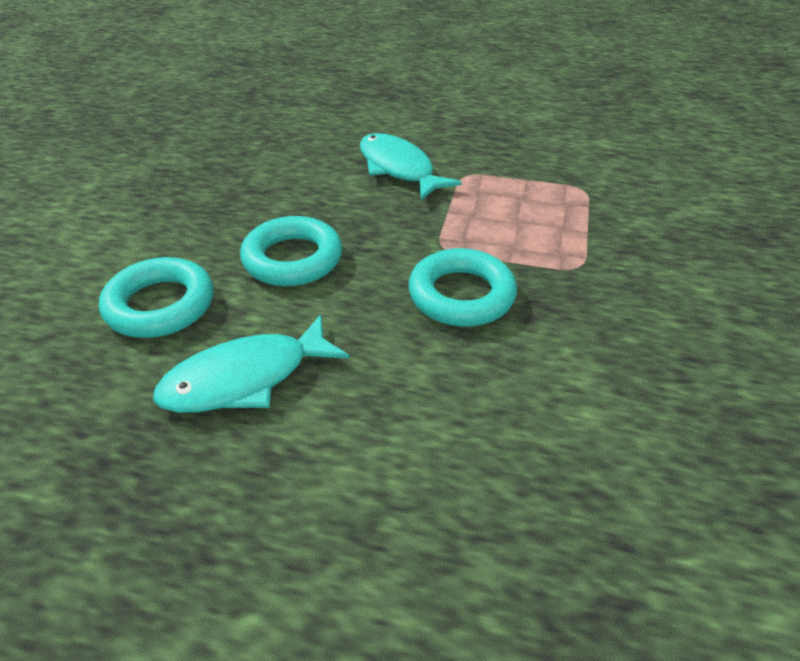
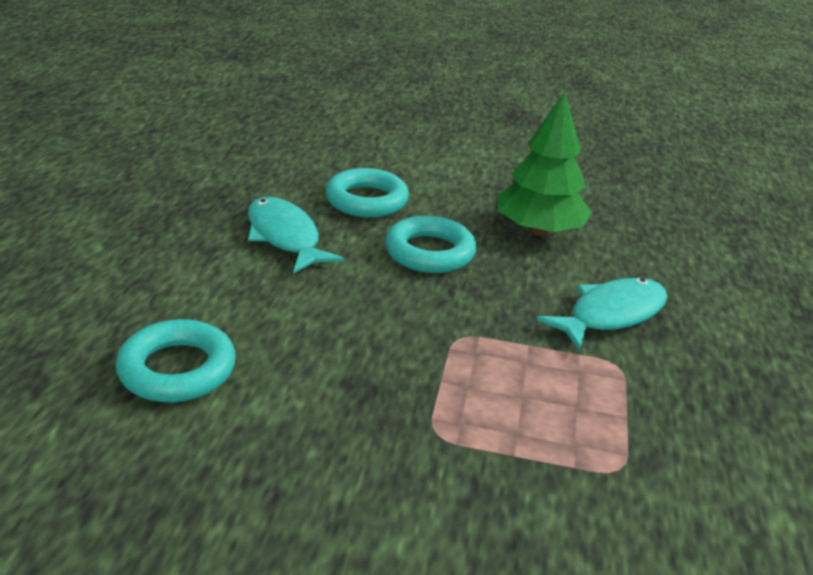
camera: 85 degrees right, 10 degrees down
turquoise ring [408,248,517,327] -> turquoise ring moved to [116,319,236,403]
none -> green tree [498,92,592,236]

